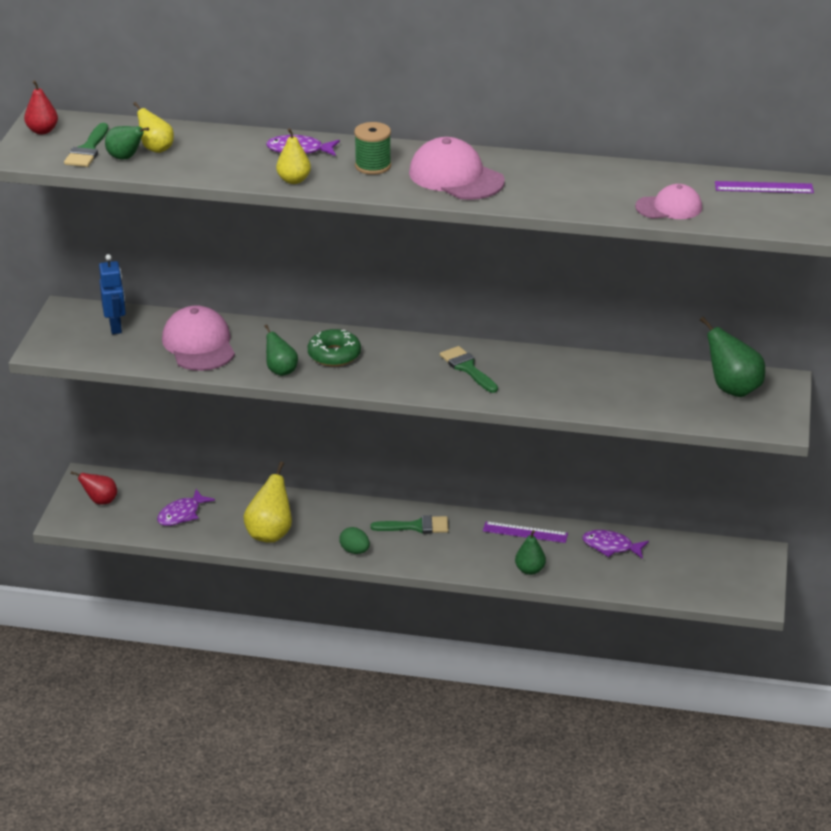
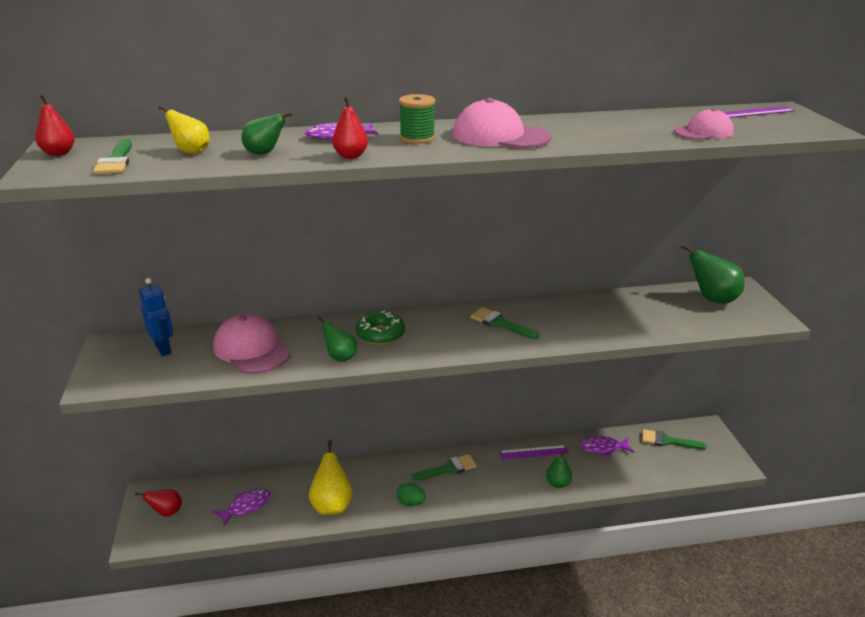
camera: 20 degrees left, 5 degrees down
green pear [105,126,149,160] -> green pear moved to [242,112,293,155]
purple fish [157,489,215,526] -> purple fish turned 150 degrees counterclockwise [212,488,271,526]
yellow pear [276,128,311,184] -> red pear [332,96,368,159]
none -> green brush [642,429,706,449]

